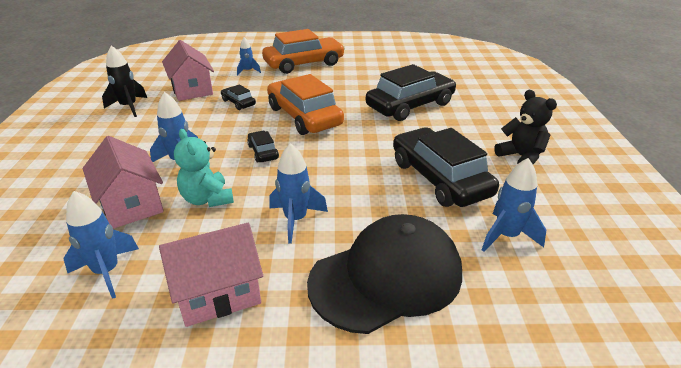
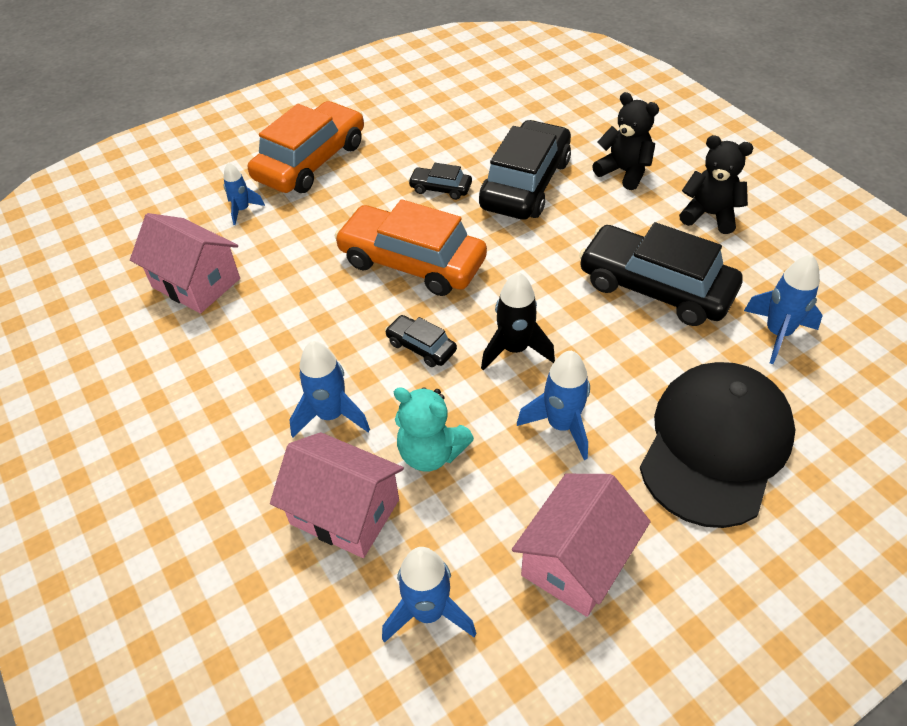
camera: 30 degrees left, 15 degrees up
black rocket [102,46,147,117] -> black rocket moved to [481,272,555,371]
black car [221,84,256,110] -> black car moved to [408,163,472,200]
none -> black teddy bear [592,92,659,190]

